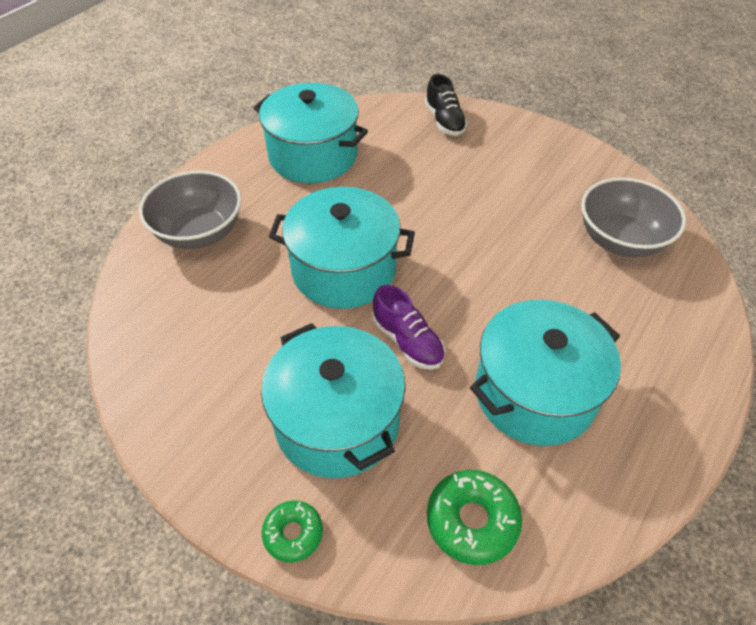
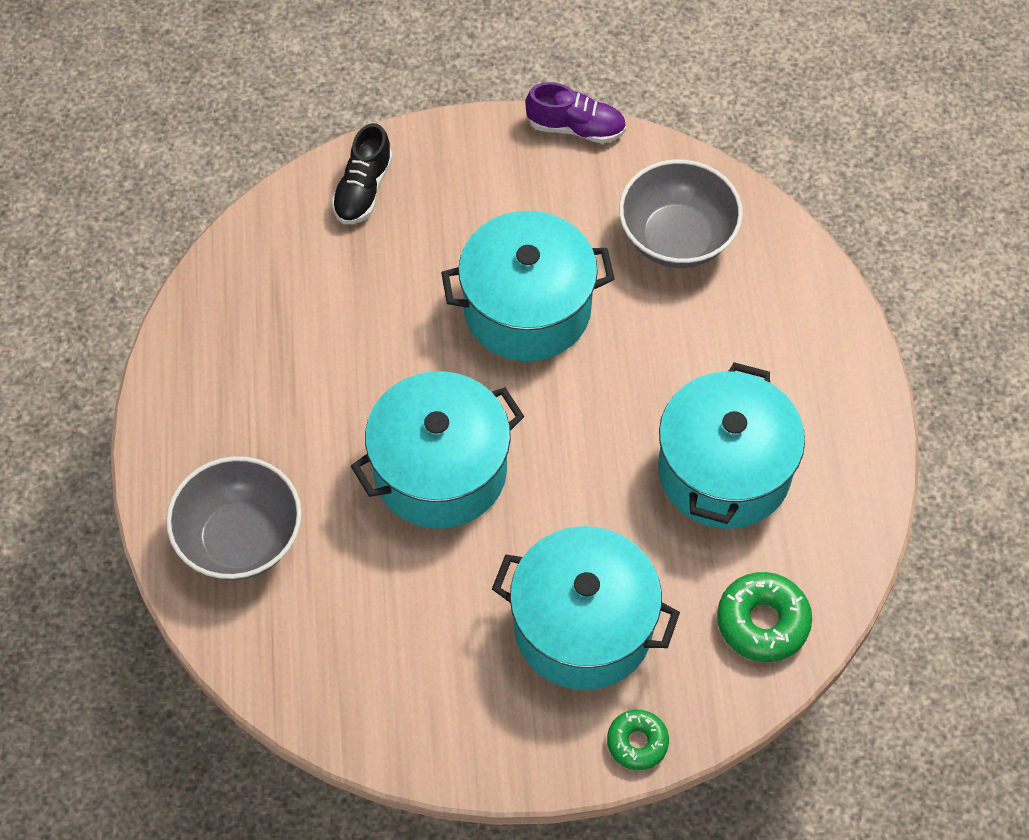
camera: 40 degrees left, 10 degrees up
turquoise pot [253,83,368,183] -> turquoise pot moved to [441,211,615,361]
purple shoe [372,285,445,370] -> purple shoe moved to [525,82,626,143]
black shoe [425,74,468,136] -> black shoe turned 75 degrees clockwise [331,123,393,224]

